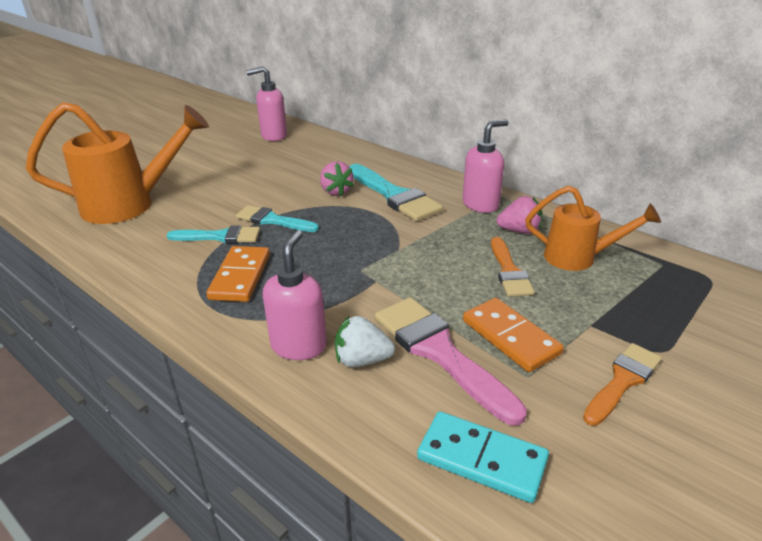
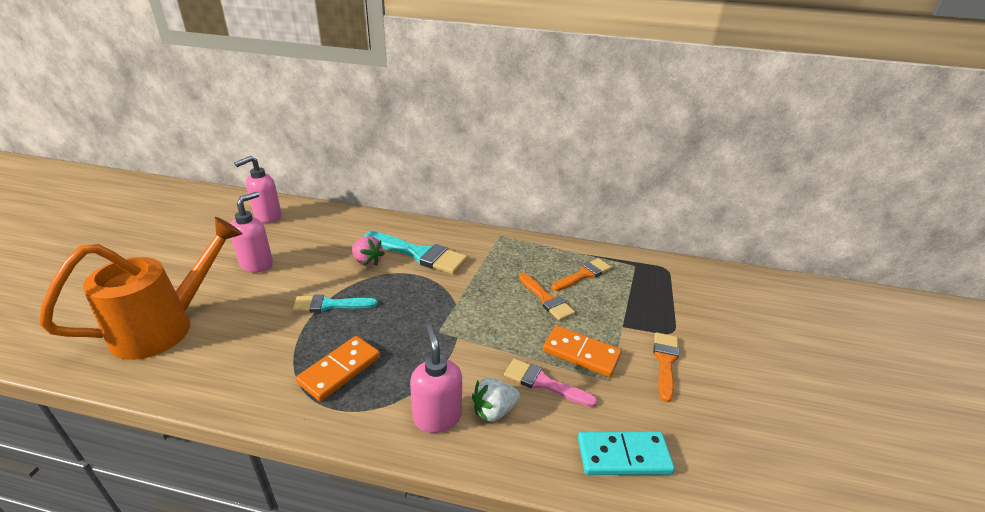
camera: 30 degrees left, 0 degrees up
turquoise brush [167,225,260,243] -> none
orange domino [206,246,270,302] -> orange domino turned 60 degrees clockwise [296,336,380,402]
pink brush [375,297,527,426] -> pink brush [504,359,597,407], size x0.63
pink soap dispenser [463,119,509,213] -> pink soap dispenser moved to [230,192,273,272]
pink strawberry [497,196,543,234] -> none
orange watering can [525,186,661,271] -> orange brush [552,258,612,291]

